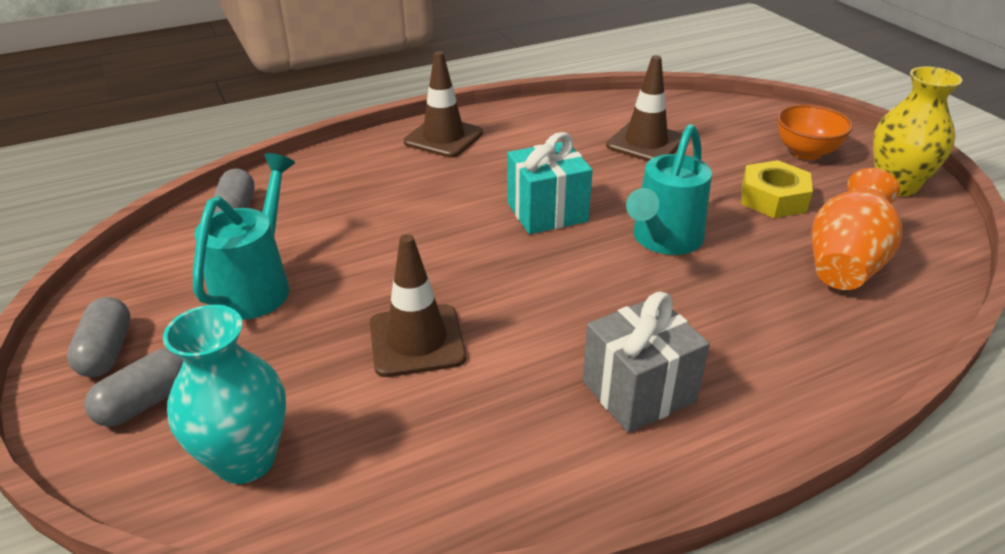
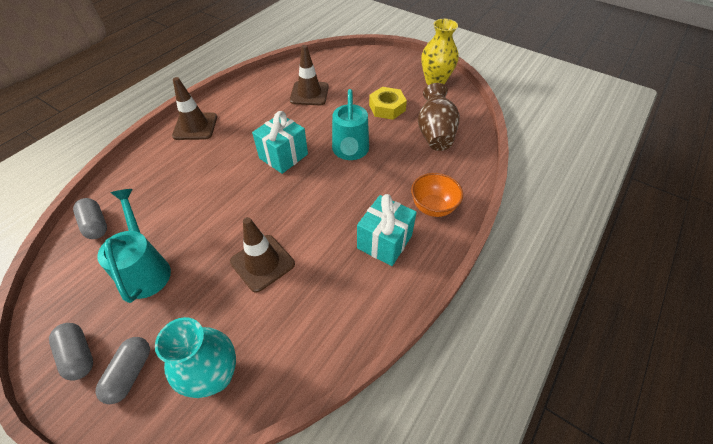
camera: 30 degrees left, 15 degrees up
grey gift [583,292,710,433] -> turquoise gift [357,194,417,266]
orange bowl [777,105,853,160] -> orange bowl moved to [411,173,463,217]
orange vase [812,168,902,290] -> brown vase [418,83,459,151]

